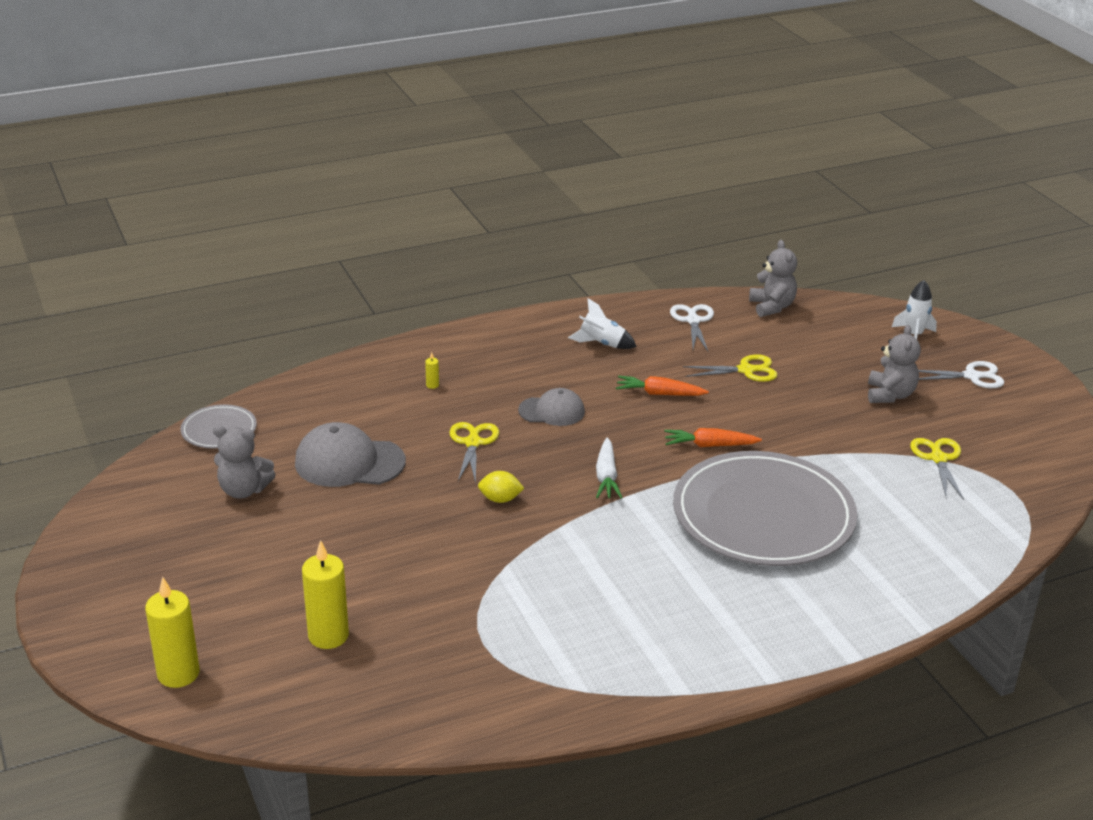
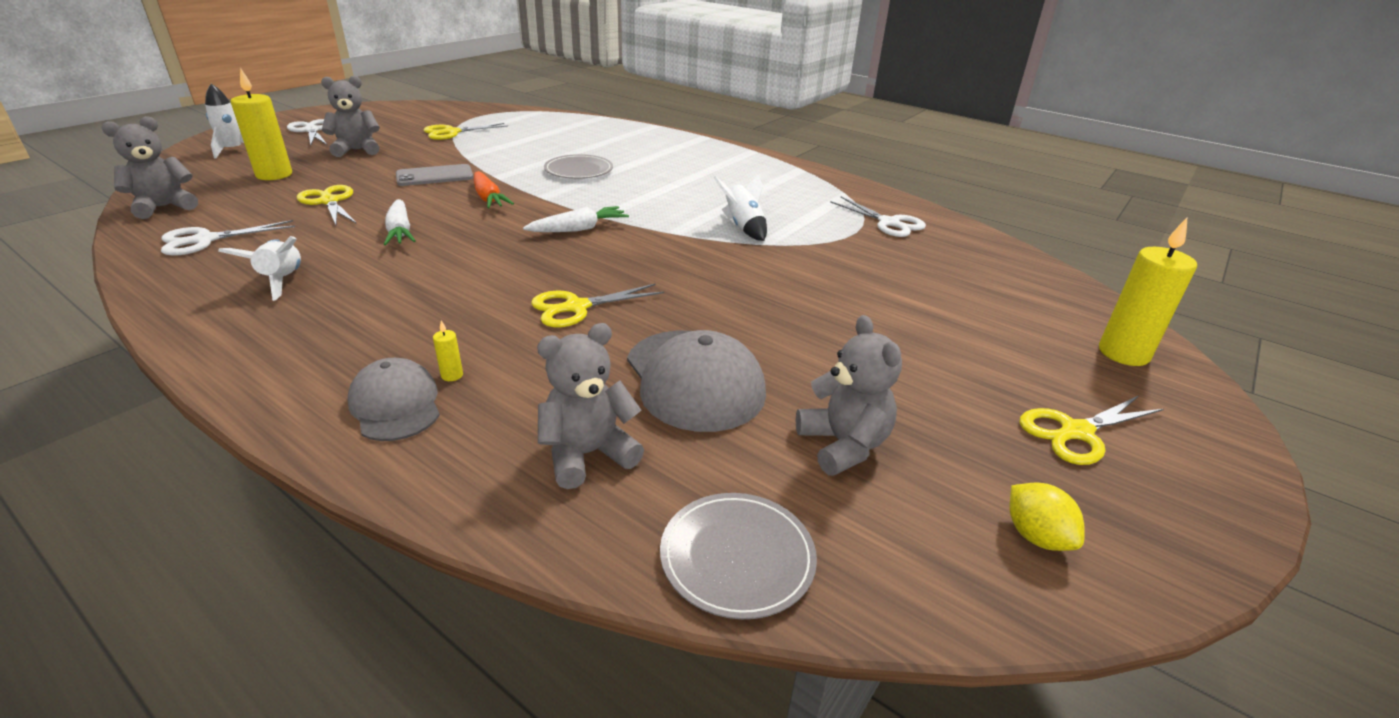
camera: 120 degrees left, 0 degrees up
yellow candle [302,540,349,649] -> yellow candle moved to [230,68,292,180]
yellow lemon [478,471,524,503] -> yellow lemon moved to [1009,482,1085,551]
grey cap [518,388,585,426] -> grey cap moved to [348,358,440,441]
orange carrot [616,376,709,396] -> white carrot [384,199,416,245]
grey plate [673,451,857,566] -> grey plate [544,154,613,179], size x0.44
none -> grey phone [396,164,474,186]
none -> grey teddy bear [537,323,644,489]
none -> white rocket [714,175,767,241]
none -> white scissors [830,197,926,237]
none -> yellow scissors [1020,396,1164,465]

